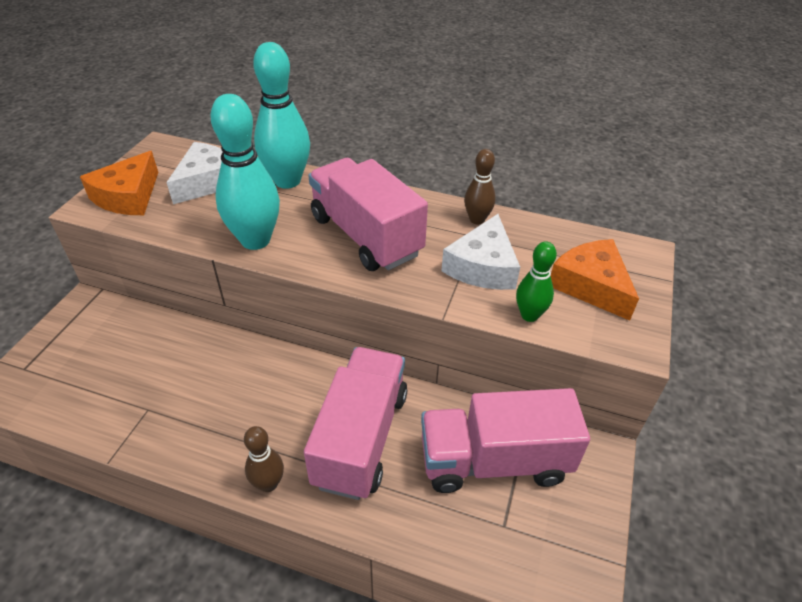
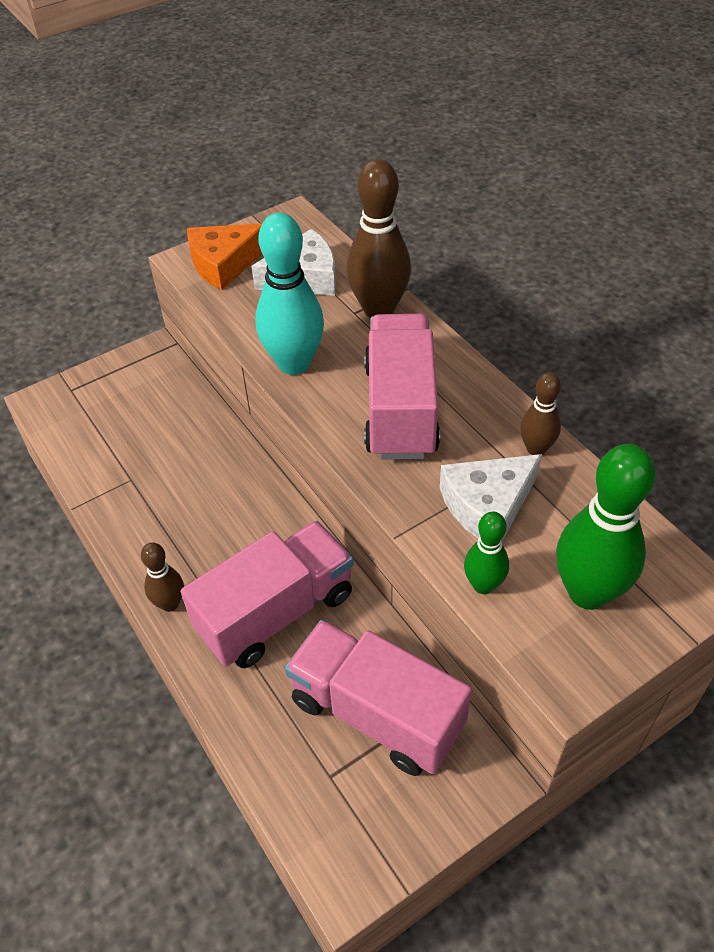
camera: 40 degrees right, 5 degrees up
turquoise bowling pin [253,42,310,189] -> brown bowling pin [346,159,411,318]
orange cheese [551,239,639,321] -> green bowling pin [556,444,656,610]

